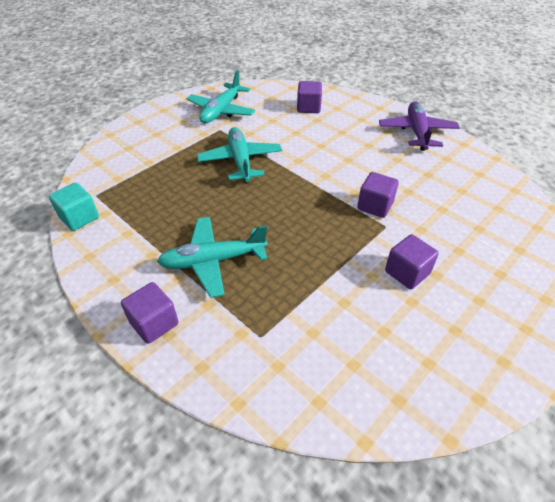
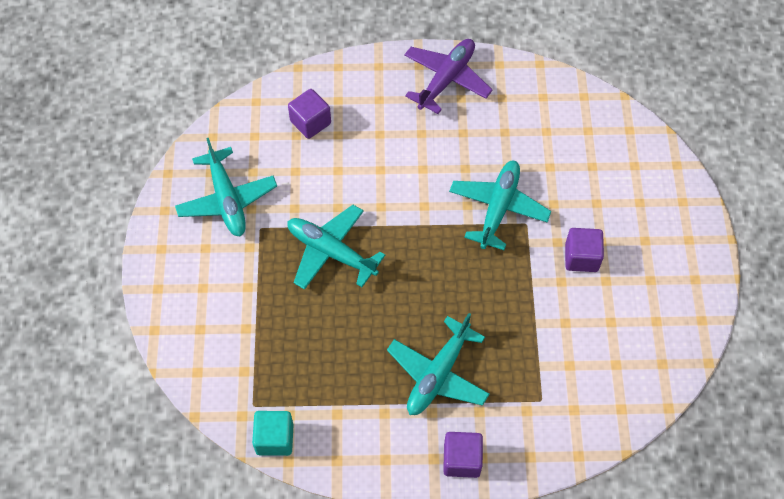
camera: 45 degrees left, 15 degrees up
purple cube [357,172,399,218] -> turquoise plane [449,161,551,250]
purple plane [379,101,460,151] -> purple plane turned 75 degrees clockwise [404,39,493,114]

